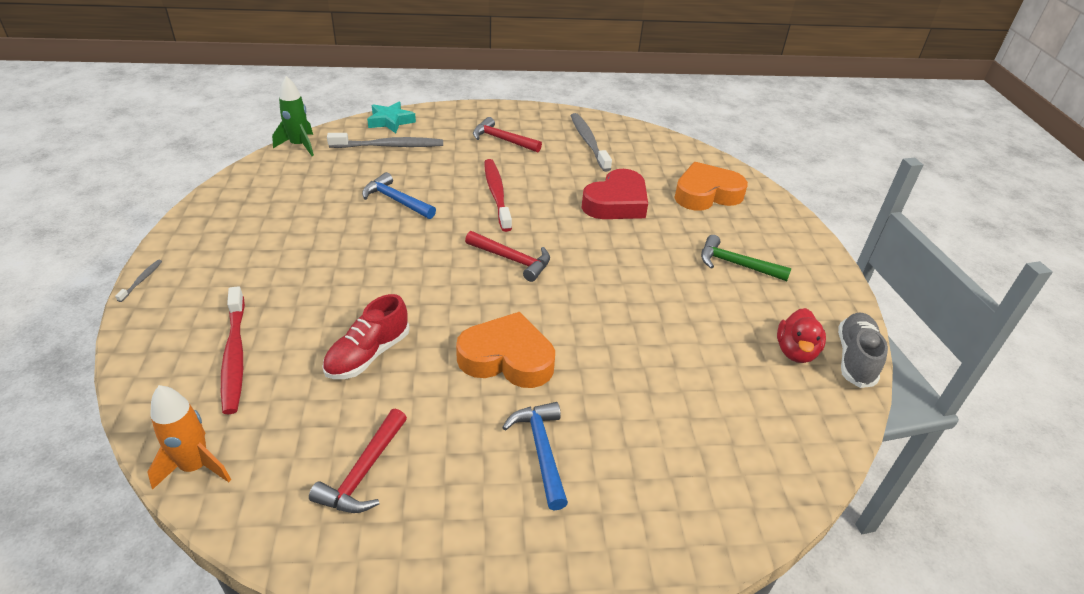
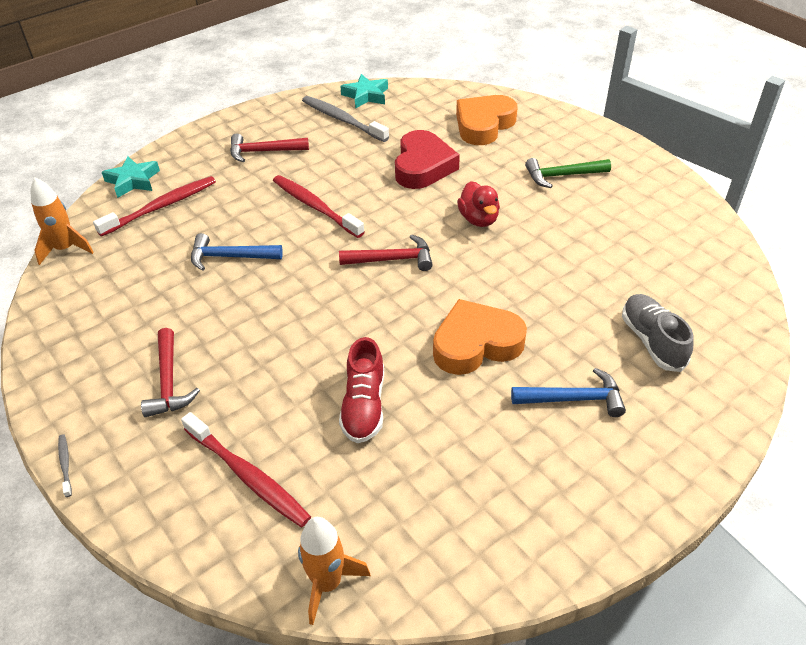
camera: 30 degrees left, 5 degrees up
green rocket [272,76,314,156] -> orange rocket [31,177,94,265]
red hammer [309,409,407,513] -> red hammer moved to [141,328,200,417]
grey toothbrush [327,133,443,148] -> red toothbrush [93,176,216,237]
blue hammer [502,402,568,511] -> blue hammer turned 135 degrees clockwise [511,368,626,417]
red duck [777,308,826,363] -> red duck moved to [457,181,500,227]
grey shoe [838,313,888,388] -> grey shoe moved to [622,294,694,372]
none -> turquoise star [340,74,388,109]

